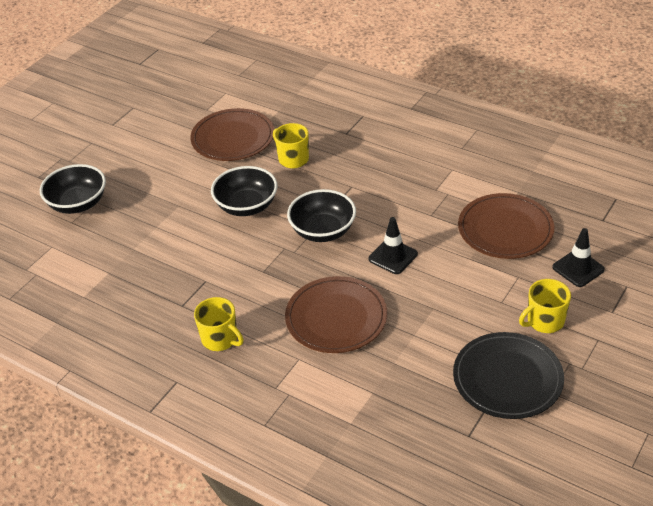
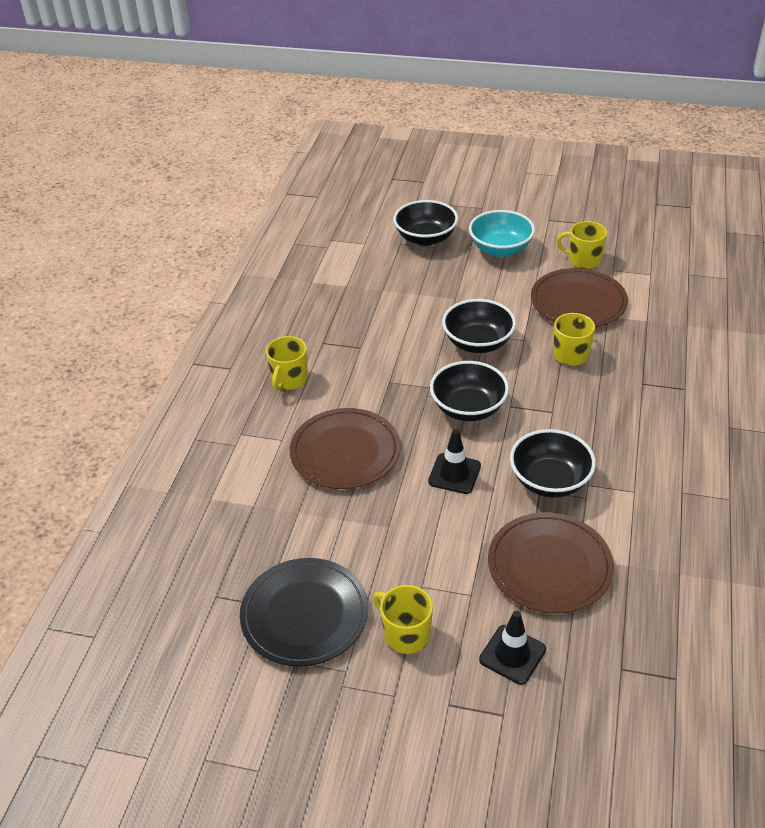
camera: 70 degrees right, 0 degrees up
none -> turquoise bowl [469,210,535,257]
none -> black bowl [510,429,596,498]
none -> yellow mug [556,221,607,269]

